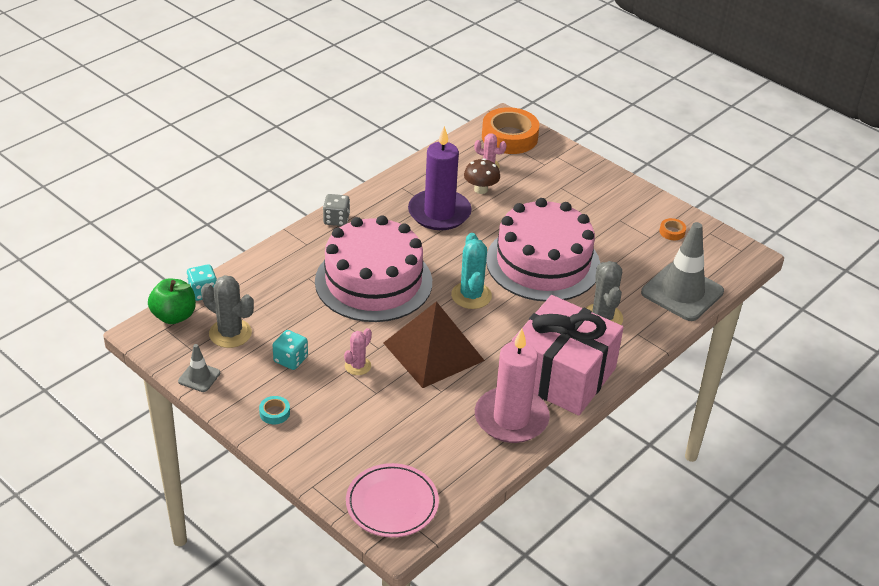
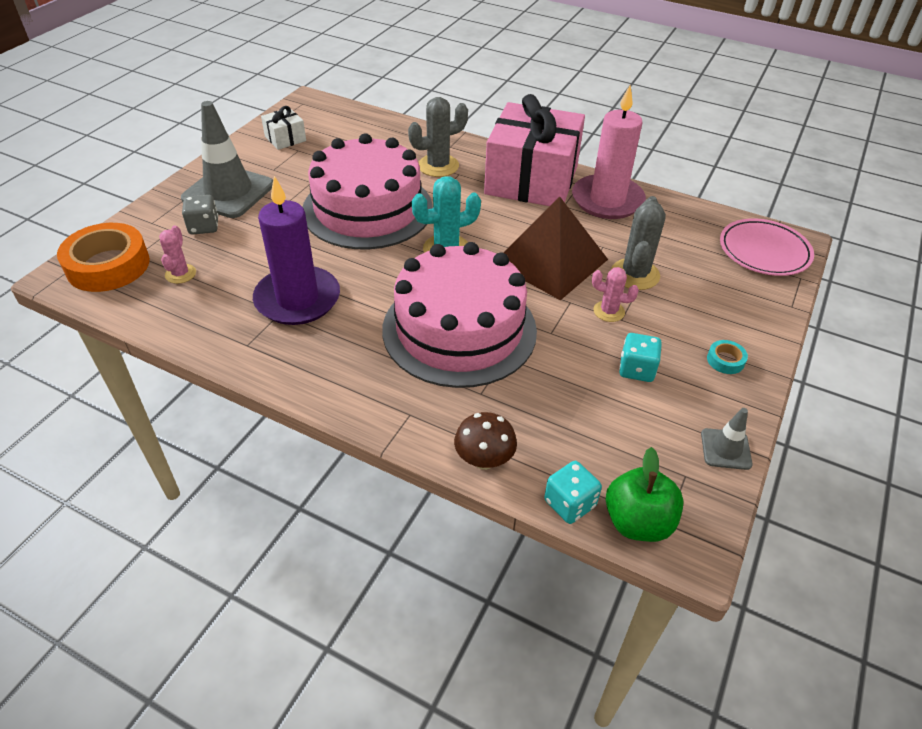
camera: 105 degrees left, 5 degrees up
grey cactus [201,275,254,348] -> grey cactus moved to [611,196,666,290]
grey dice [323,194,350,226] -> grey dice moved to [182,195,218,235]
brown mushroom [464,158,500,194] -> brown mushroom moved to [454,412,517,470]
grey traffic cone [641,222,724,321] -> grey traffic cone moved to [181,101,273,218]
orange tape [659,218,686,240] -> white gift [261,106,306,150]

